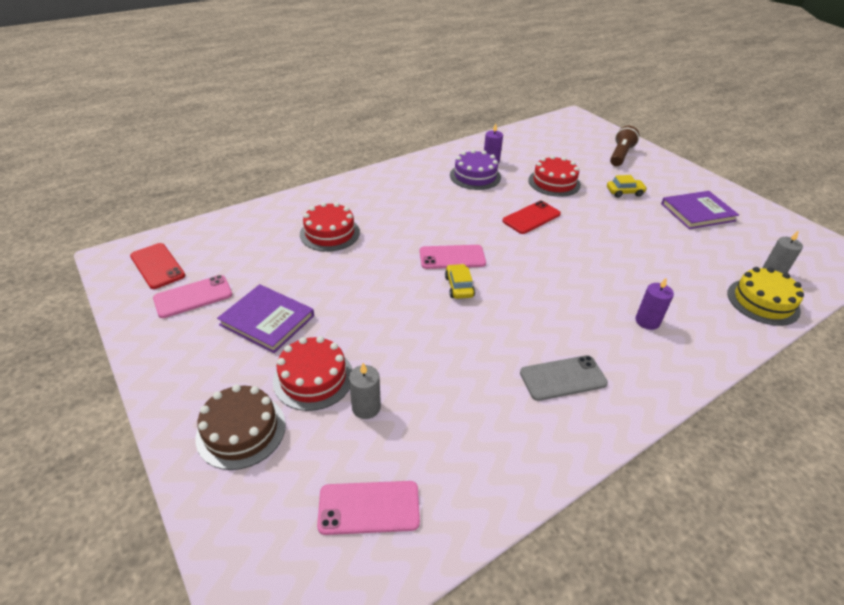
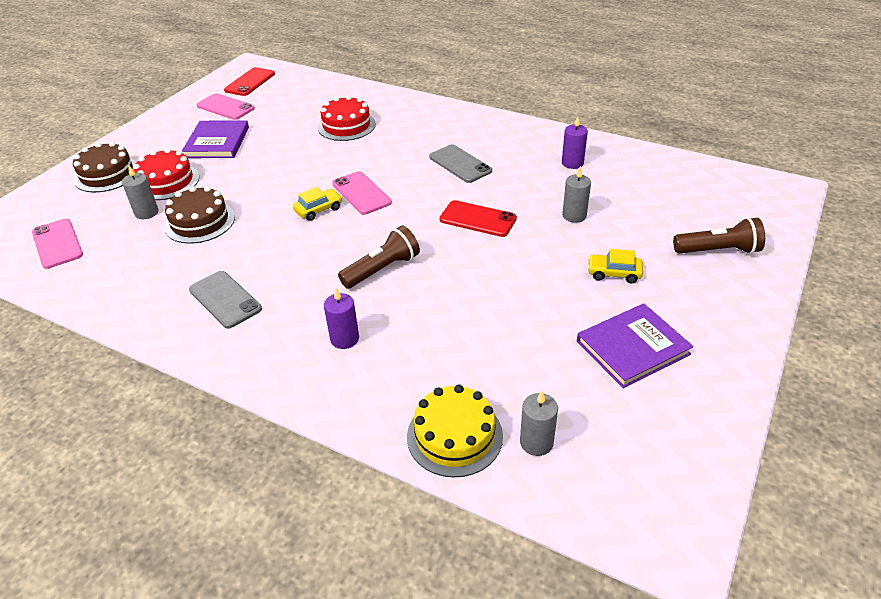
camera: 65 degrees right, 0 degrees up
purple cake [450,149,501,190] -> none
red cake [528,155,581,197] -> grey candle [562,166,591,223]
yellow car [607,175,647,198] -> yellow car turned 135 degrees clockwise [588,249,643,283]
purple book [661,191,739,229] -> purple book turned 75 degrees counterclockwise [577,303,693,388]
none -> brown cake [164,186,235,244]
none -> brown flashlight [338,225,420,289]
none -> grey phone [429,144,492,183]

